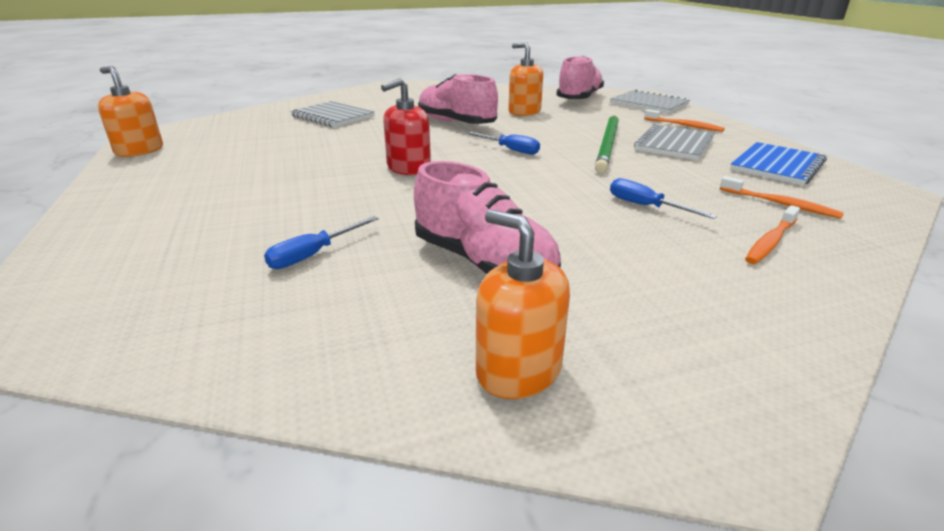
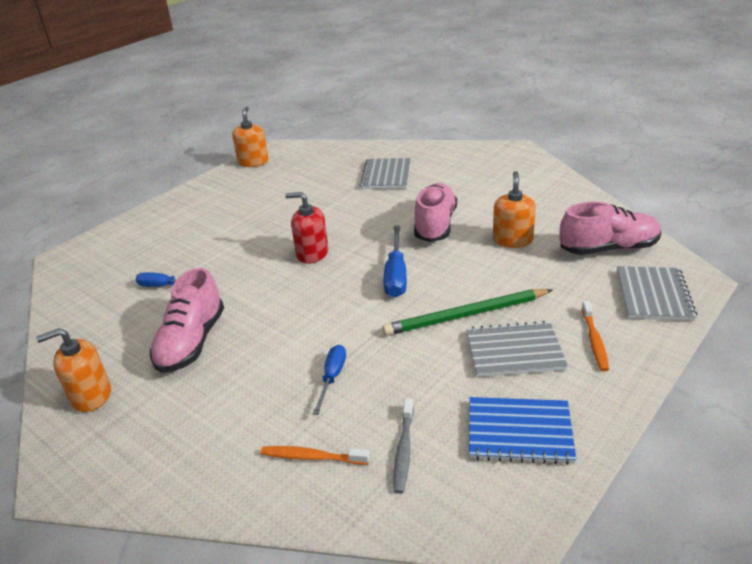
camera: 60 degrees right, 5 degrees up
blue screwdriver [466,132,540,155] -> blue screwdriver [383,225,407,297], size x1.54
orange soap dispenser [476,210,570,399] -> orange soap dispenser turned 120 degrees counterclockwise [36,328,111,412]
orange toothbrush [720,176,844,219] -> grey toothbrush [394,398,414,494]

